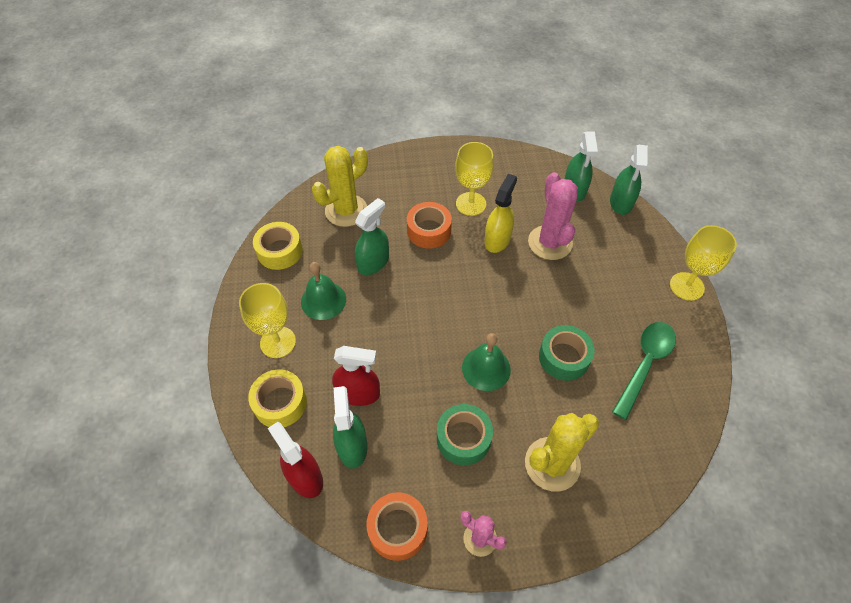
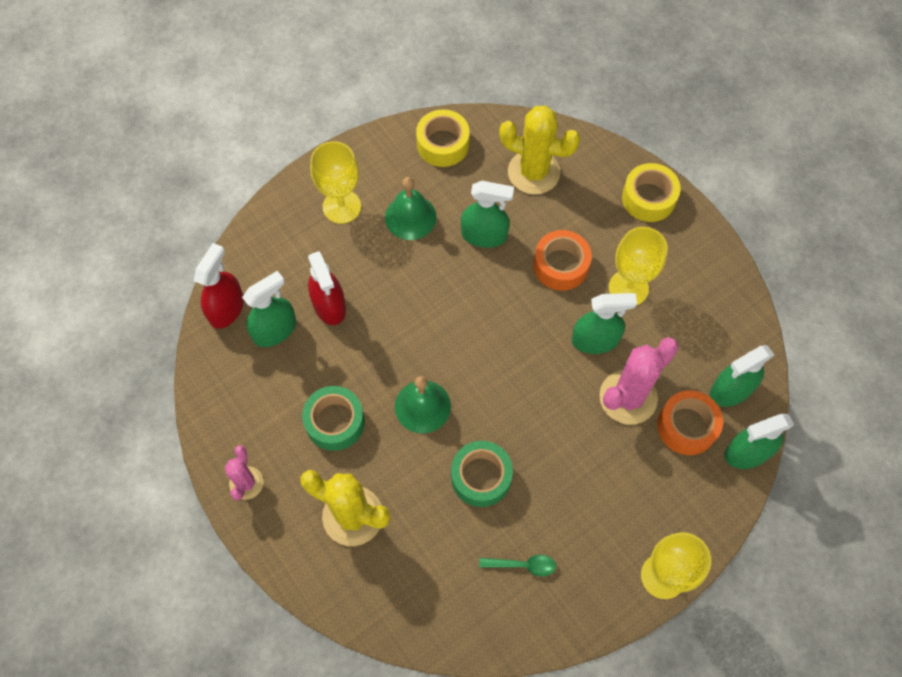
camera: 60 degrees right, 10 degrees up
yellow tape [248,369,307,427] -> yellow tape moved to [622,163,681,222]
orange tape [367,492,428,561] -> orange tape moved to [657,390,723,455]
yellow spray bottle [484,174,517,253] -> green spray bottle [572,293,637,354]
green spoon [612,322,676,420] -> green spoon [479,555,556,577], size x0.53

